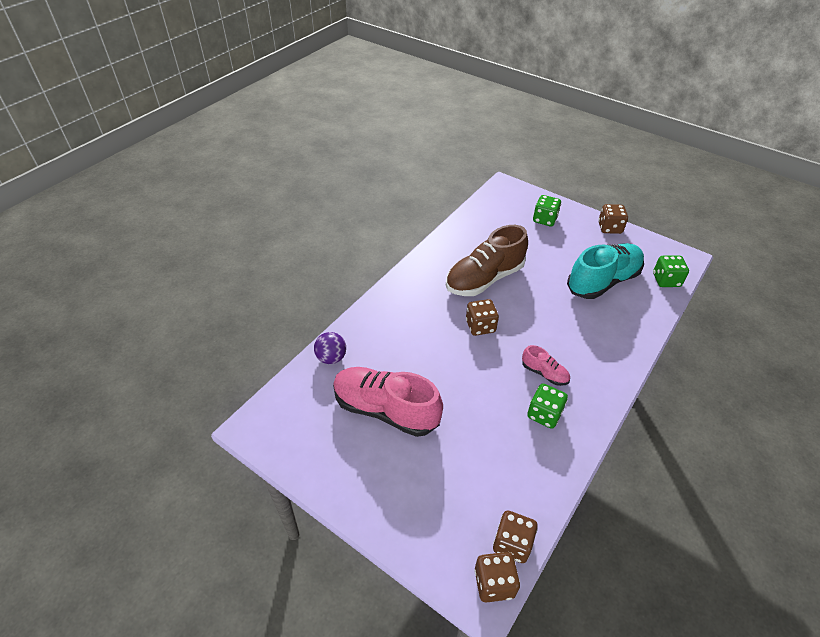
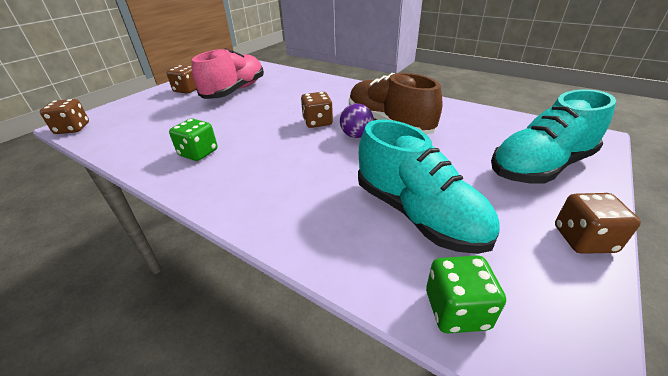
camera: 90 degrees right, 10 degrees down
purple ball [314,332,346,364] -> purple ball moved to [340,103,374,138]
brown dice [493,510,538,563] -> brown dice moved to [167,65,197,94]
pink shoe [522,345,570,386] -> none
green dice [533,195,561,226] -> turquoise shoe [491,89,616,183]

